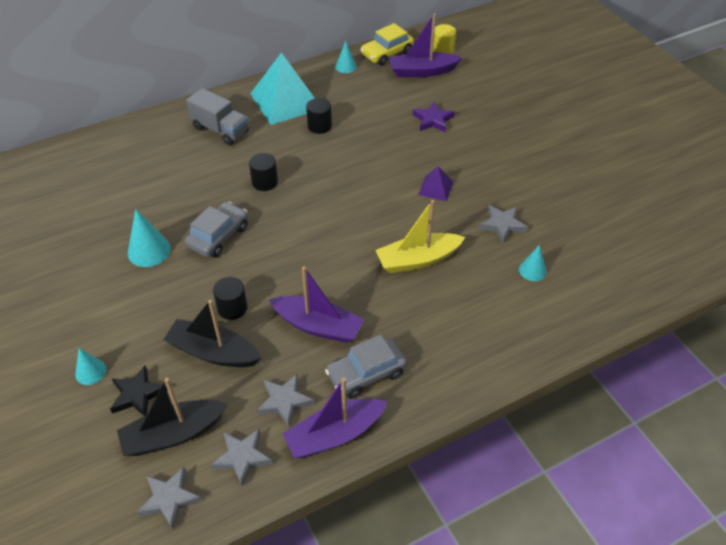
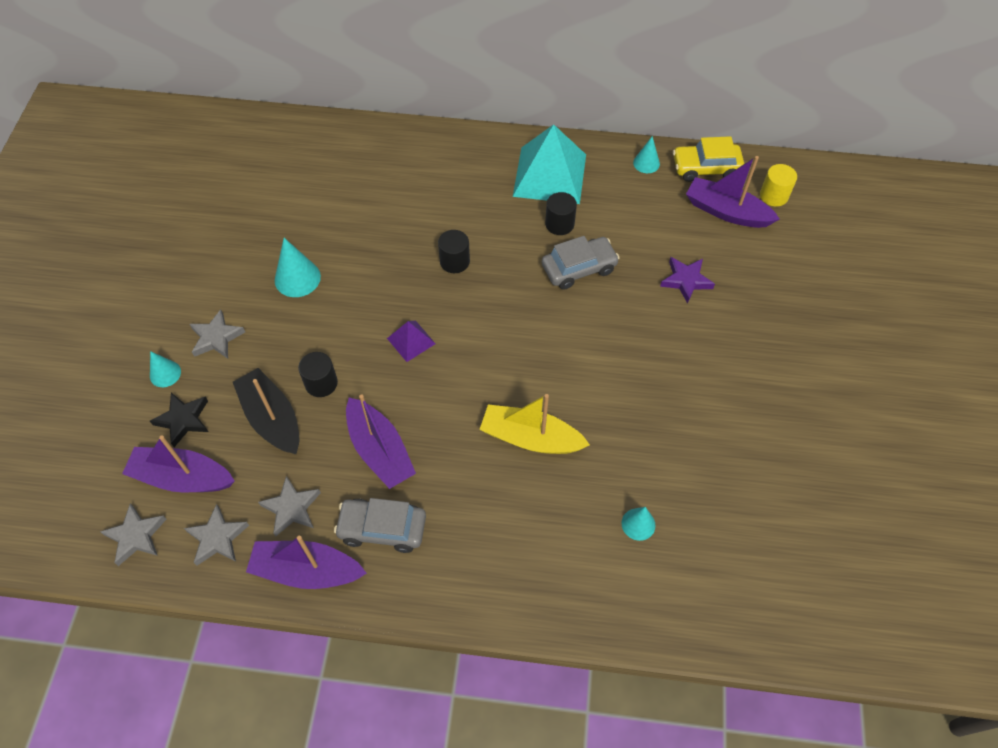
camera: 35 degrees right, 10 degrees up
black boat [117,378,228,456] -> purple boat [122,436,235,493]
grey car [185,202,248,258] -> grey car moved to [542,236,619,290]
grey truck [186,88,249,145] -> none
purple pyramid [418,167,453,201] -> purple pyramid moved to [387,321,436,362]
grey star [479,205,528,243] -> grey star moved to [190,309,245,359]

